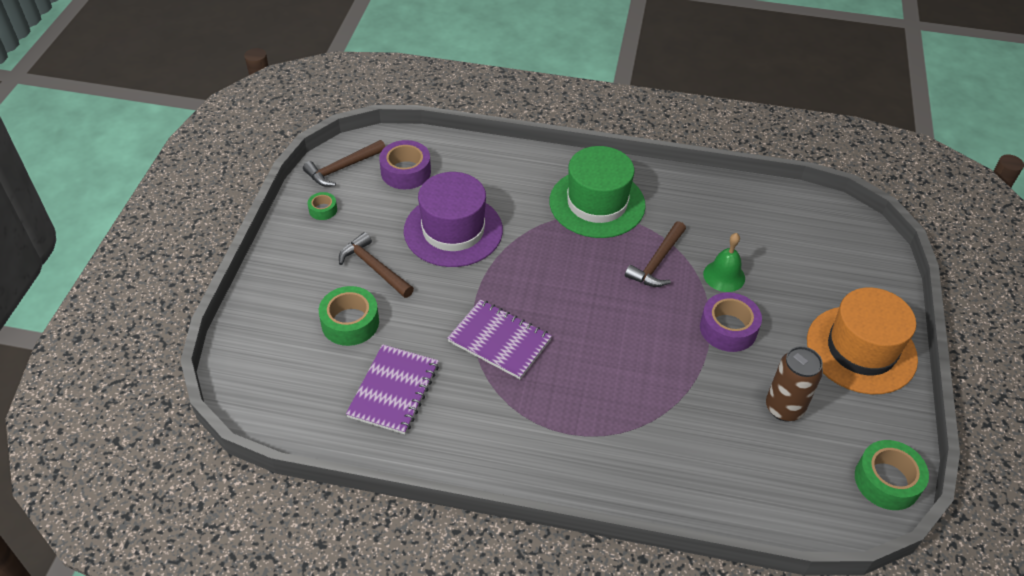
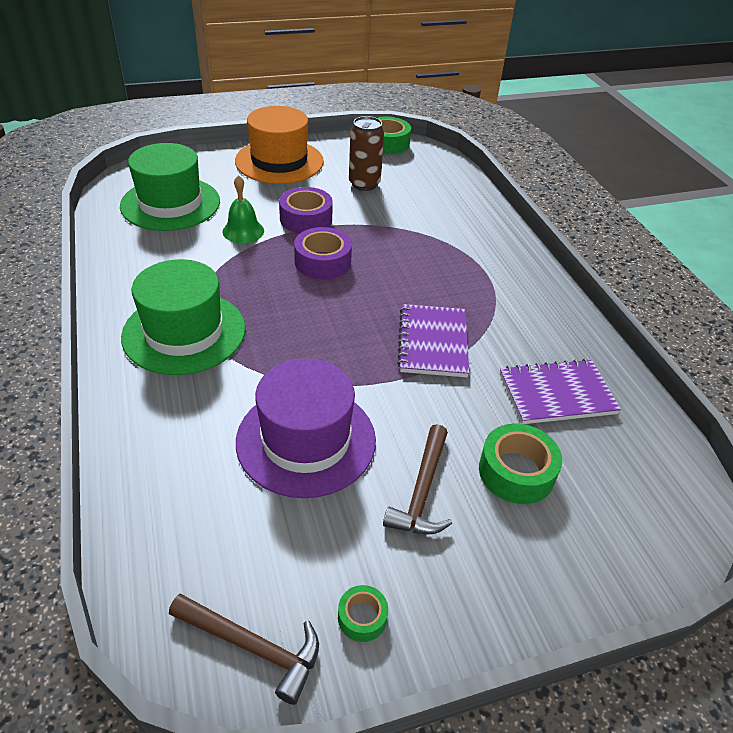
camera: 120 degrees left, 5 degrees down
purple tape [379,140,431,189] -> purple tape moved to [294,227,352,280]
brown hammer [625,221,686,287] -> none
none -> green hat [120,143,220,231]

